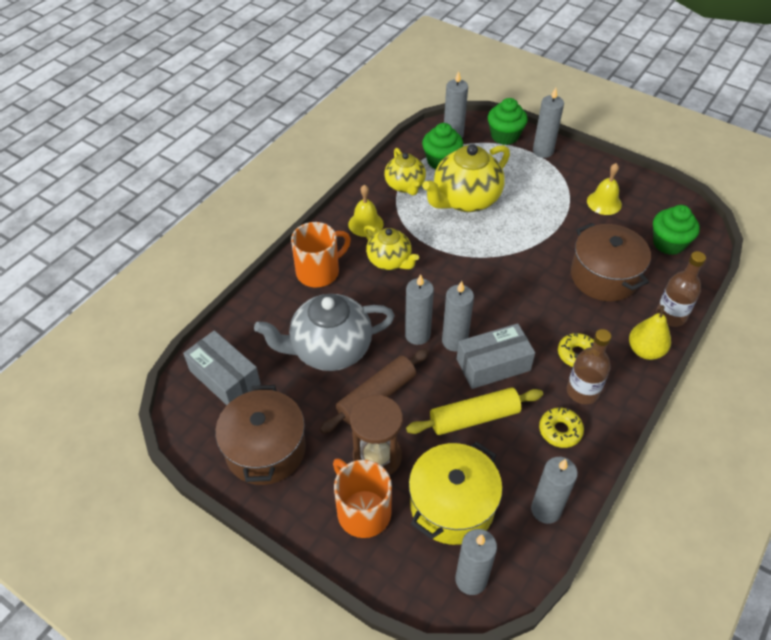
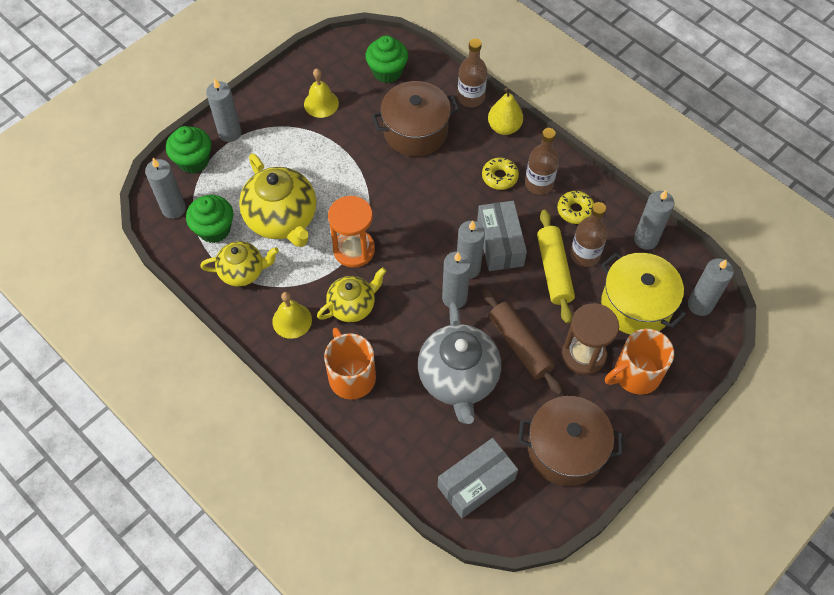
camera: 80 degrees left, 10 degrees up
none -> orange hourglass [328,196,375,268]
none -> brown bottle [570,202,608,267]

